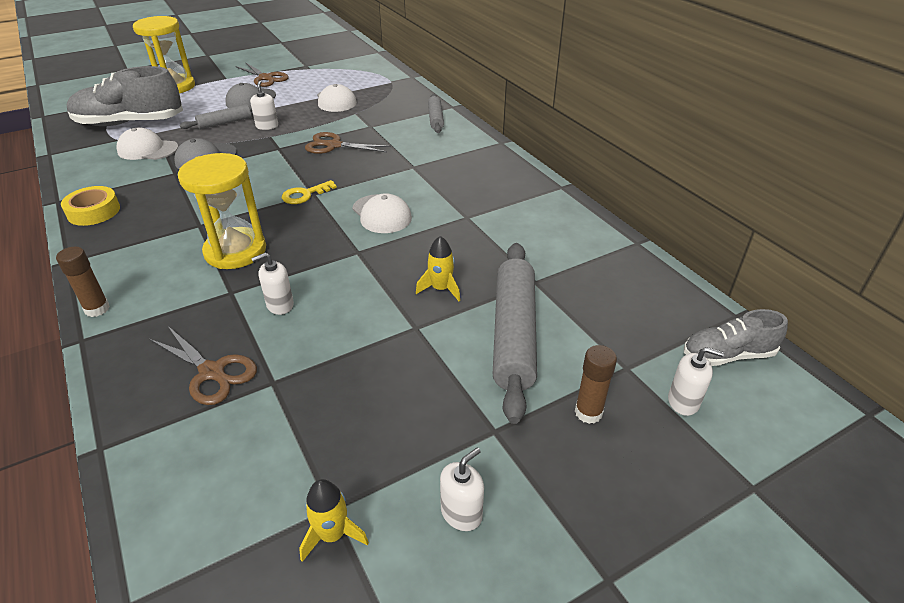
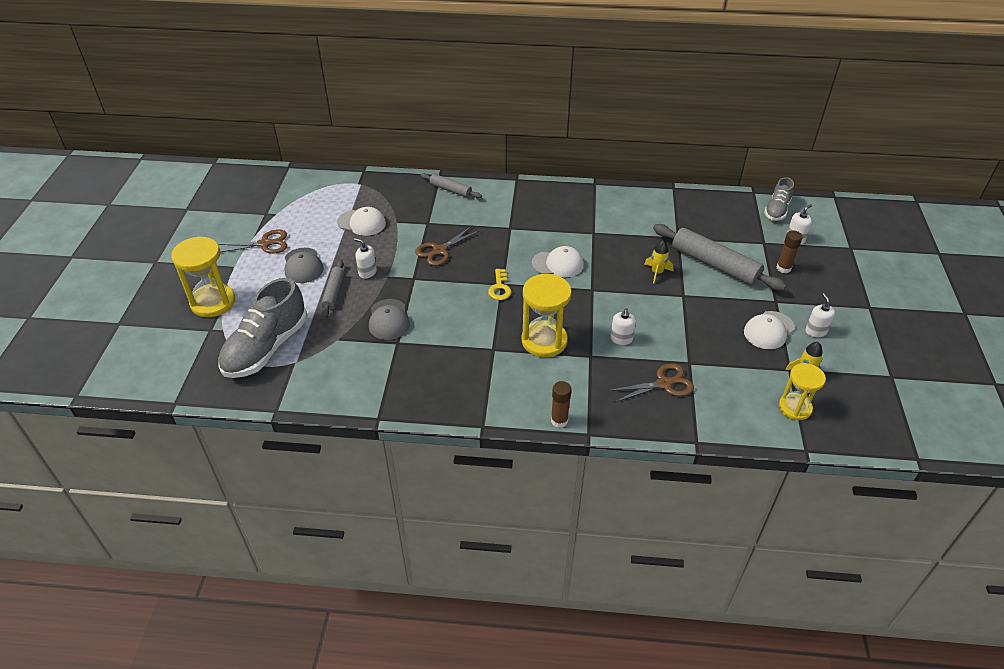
camera: 55 degrees left, 5 degrees up
yellow tape [61,186,120,226] -> none
white cap [116,127,178,160] -> white cap moved to [744,311,795,349]
none -> yellow hourglass [779,363,826,420]

